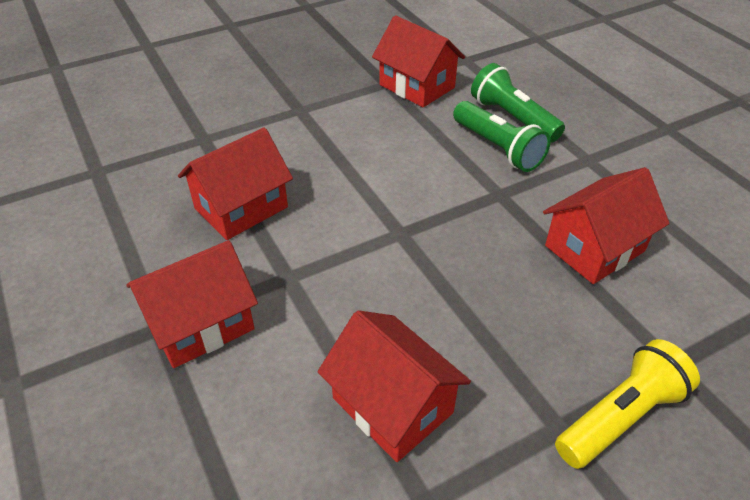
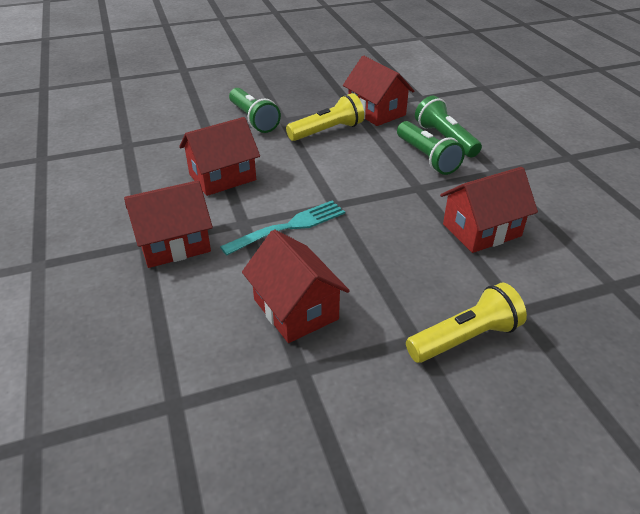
camera: 10 degrees right, 5 degrees down
none -> turquoise fork [220,200,345,256]
none -> green flashlight [229,88,281,133]
none -> yellow flashlight [286,93,364,141]

